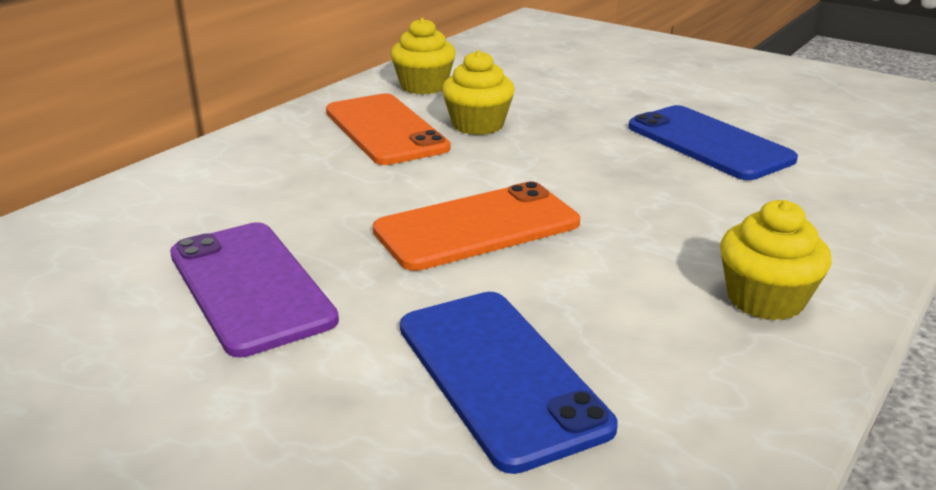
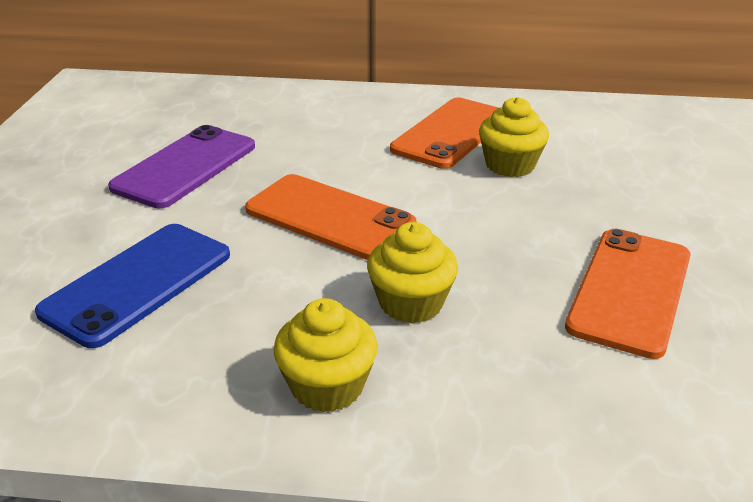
camera: 60 degrees right, 5 degrees up
yellow cupcake [390,18,456,94] -> yellow cupcake moved to [367,222,458,323]
blue phone [628,105,798,180] -> orange phone [565,229,691,359]

